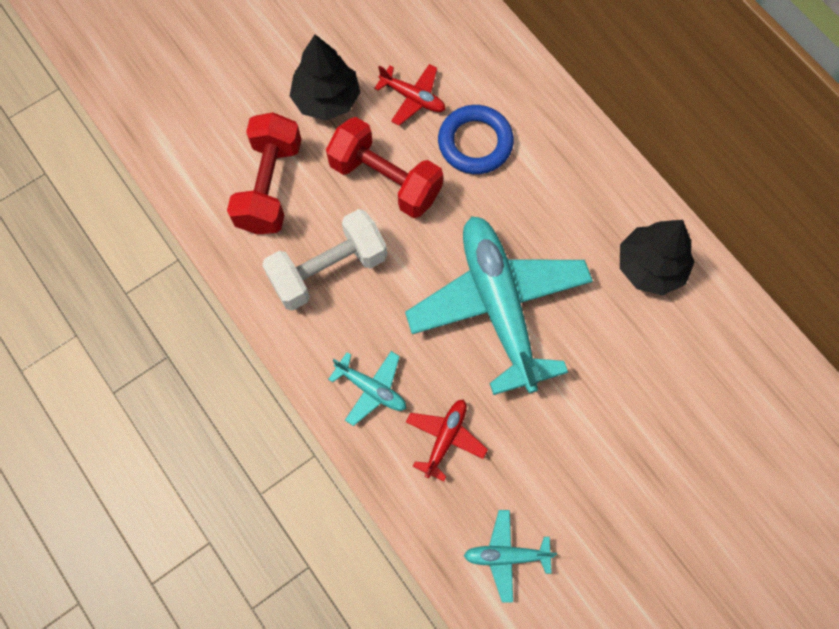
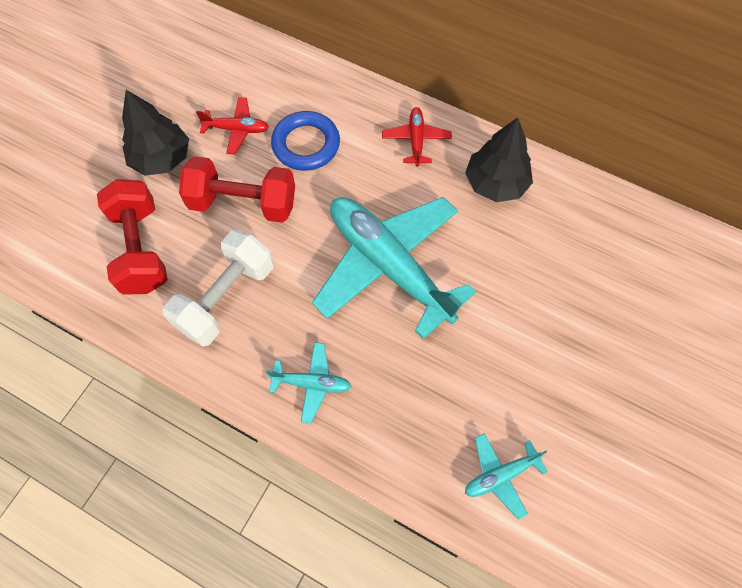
camera: 25 degrees left, 5 degrees down
red plane [406,399,488,481] -> red plane moved to [382,107,452,167]

